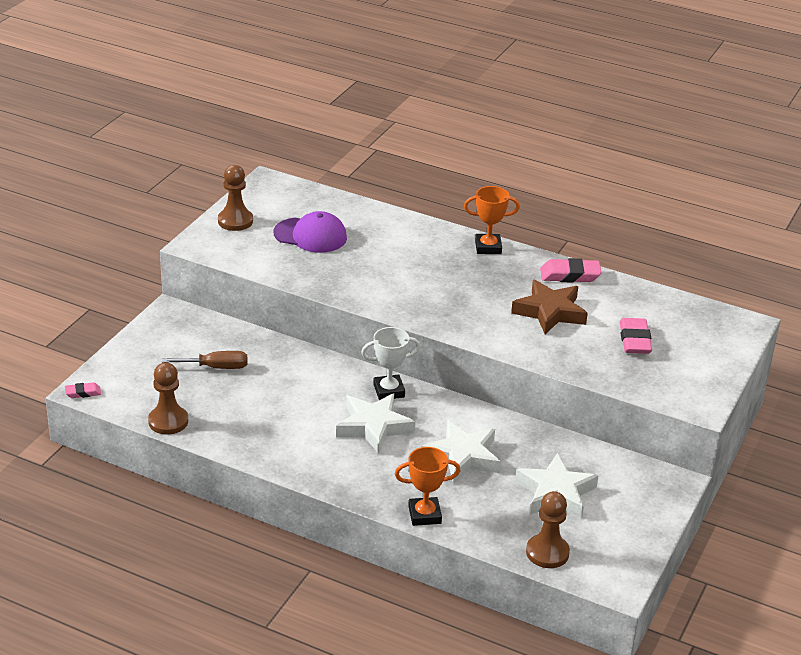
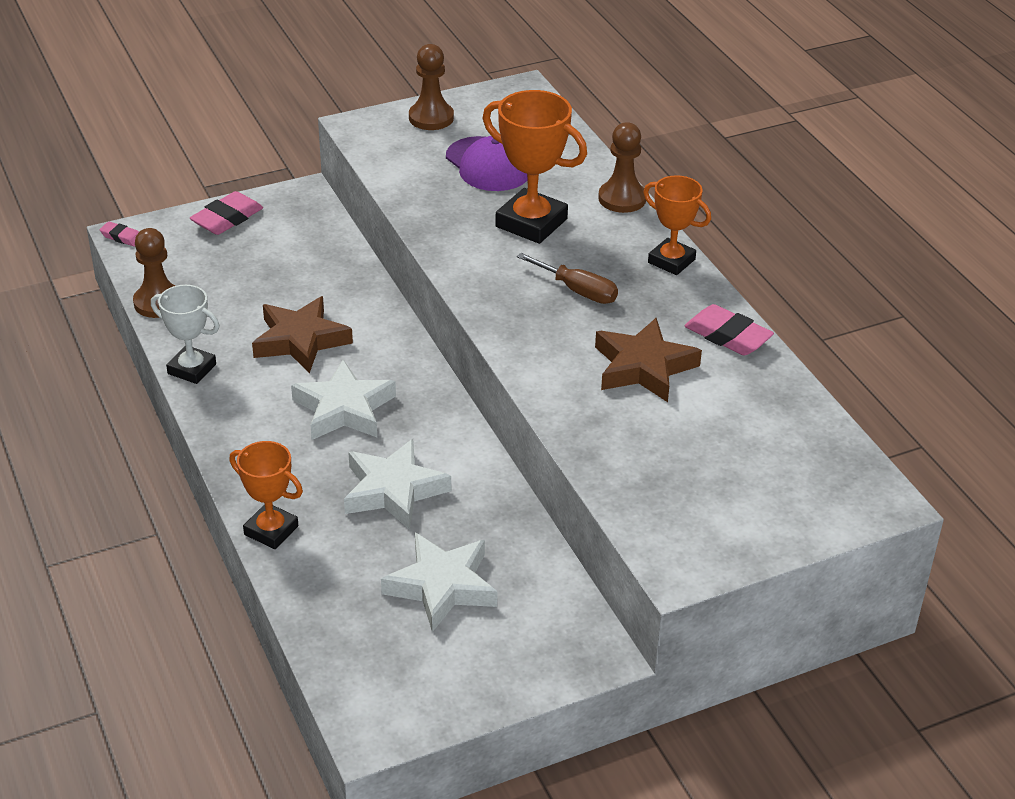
camera: 40 degrees right, 5 degrees up
brown screwdriver [162,351,247,369] -> brown screwdriver moved to [517,253,618,304]
white trophy [361,327,420,400] -> white trophy moved to [151,285,220,384]
brown pawn [526,491,570,568] -> brown pawn moved to [598,122,646,213]
pink eraser [620,318,652,354] -> pink eraser moved to [190,191,263,235]
none -> brown star [252,296,353,373]
none -> orange trophy [483,90,587,244]

